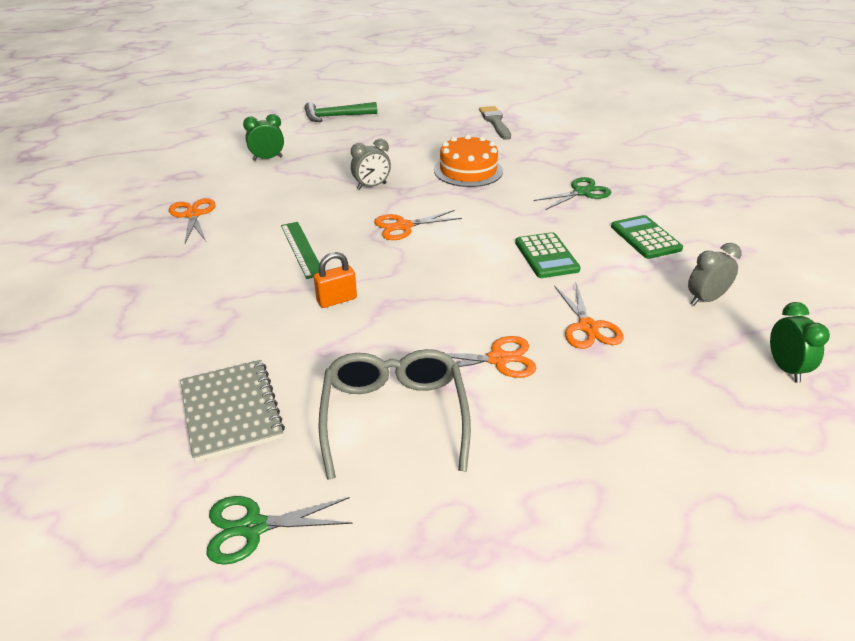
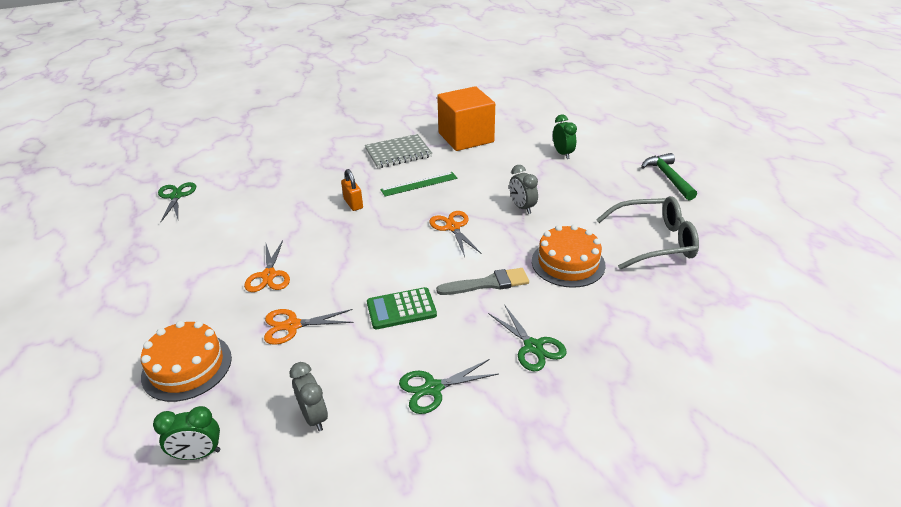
camera: 90 degrees right, 0 degrees up
orange scissors [169,198,215,243] -> orange cube [437,86,495,151]
grey notebook [180,360,285,462] -> grey notebook moved to [365,134,432,168]
grey glasses [318,349,471,480] -> grey glasses moved to [596,196,699,270]
grey brush [479,106,511,140] -> grey brush moved to [436,268,529,295]
green calculator [611,215,683,259] -> green scissors [399,359,498,414]
none -> orange cake [141,321,232,402]

